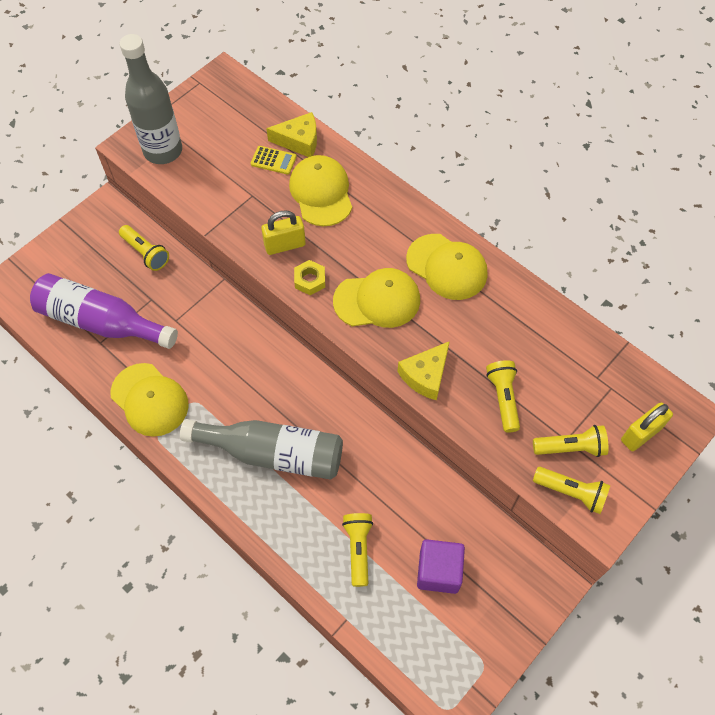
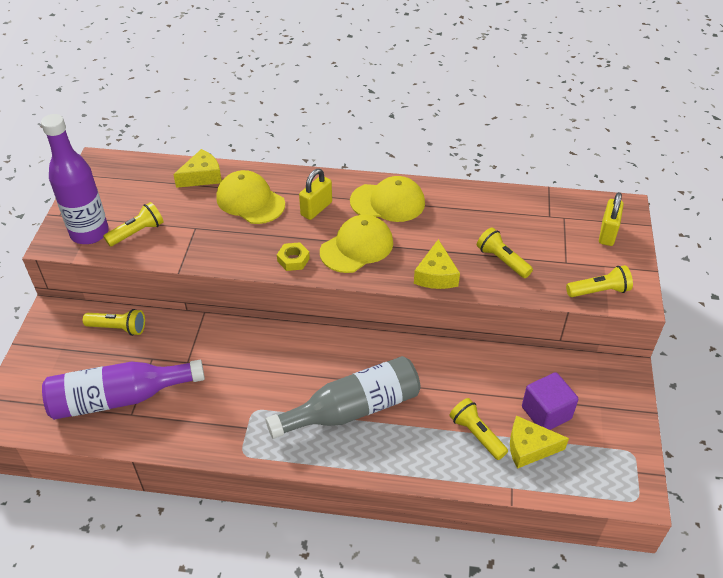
camera: 35 degrees left, 15 degrees down
yellow cap [110,363,189,437] -> none
grey bottle [120,34,182,164] -> purple bottle [41,114,109,244]
yellow calculator [251,146,297,175] -> none
yellow padlock [261,210,306,255] -> yellow padlock moved to [299,169,332,220]
yellow flashlight [533,425,608,457] -> yellow flashlight moved to [103,202,164,246]
none -> yellow cheese [510,415,569,469]

